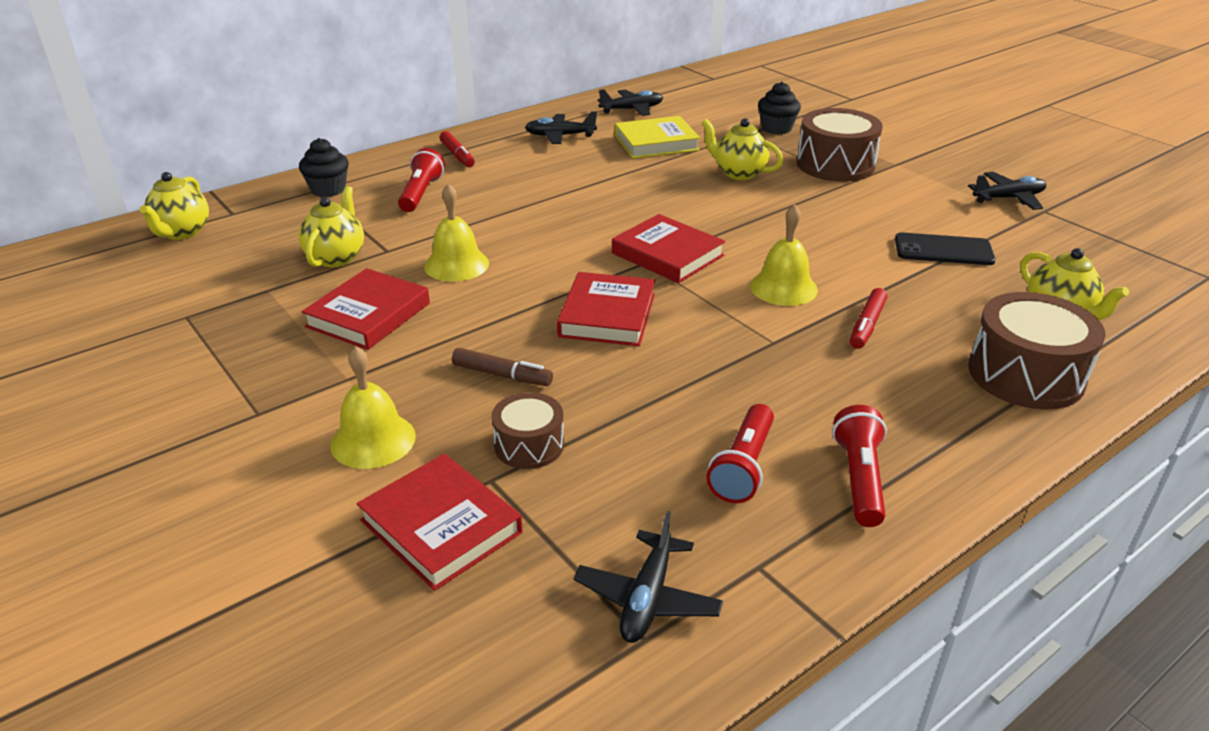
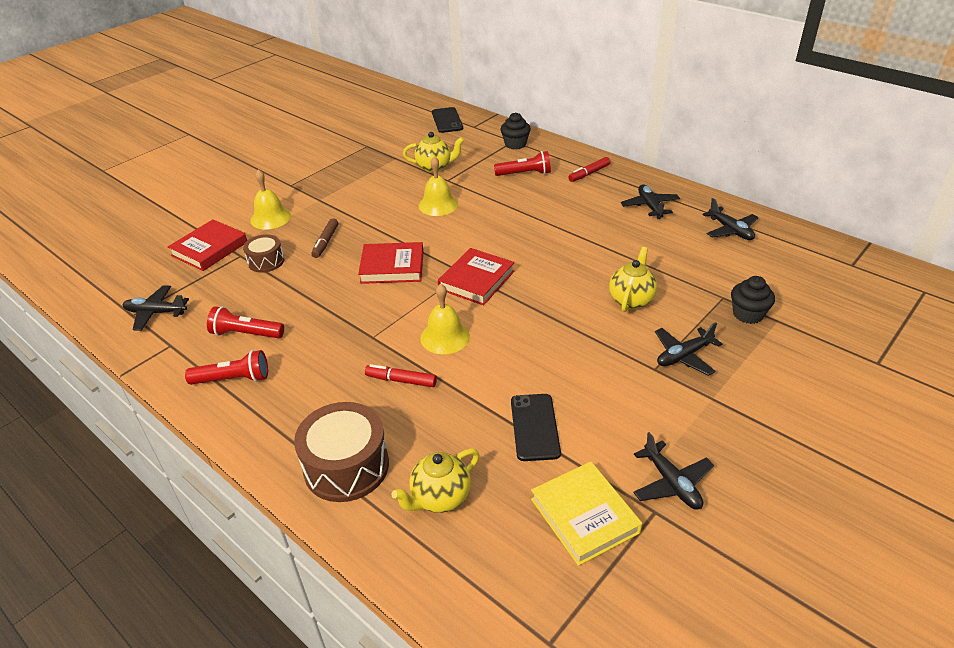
camera: 80 degrees right, 5 degrees up
yellow teapot [140,172,209,240] -> black phone [432,107,463,133]
red book [301,268,430,350] -> none
yellow book [615,116,700,158] -> yellow book moved to [531,461,642,566]
brown drum [797,108,883,182] -> black plane [655,322,723,376]

